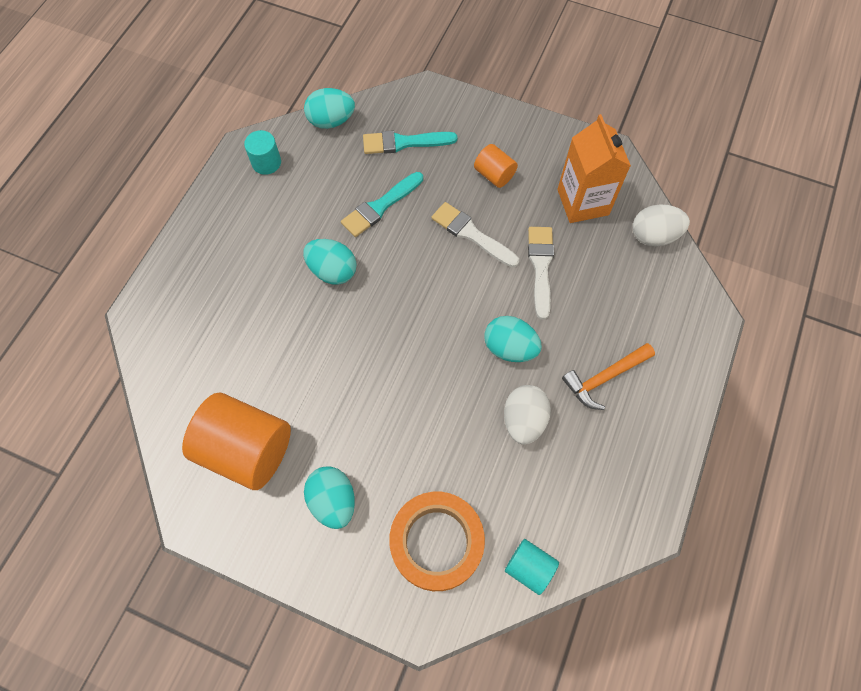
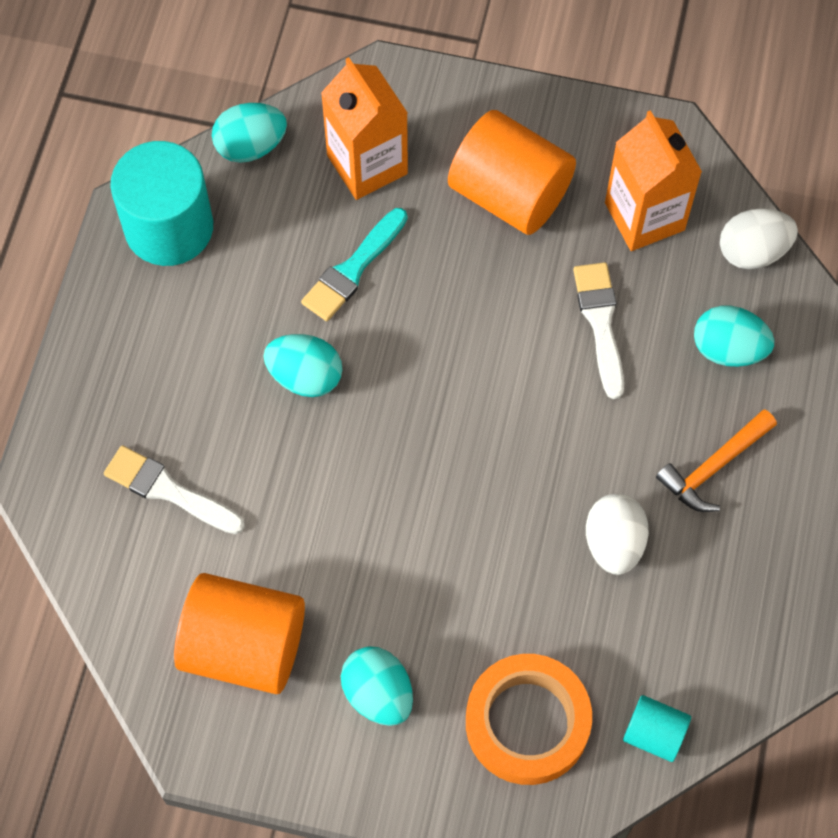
camera: 10 degrees left, 0 degrees up
turquoise cylinder [244,130,281,175] -> turquoise cylinder [110,141,213,266], size x2.00
turquoise brush [363,131,457,154] -> orange carton [321,57,408,200]
white brush [431,202,519,268] -> white brush moved to [104,445,245,534]
orange cylinder [474,144,518,188] -> orange cylinder [448,110,576,235], size x2.00
turquoise egg [485,316,542,362] -> turquoise egg moved to [694,306,774,367]

